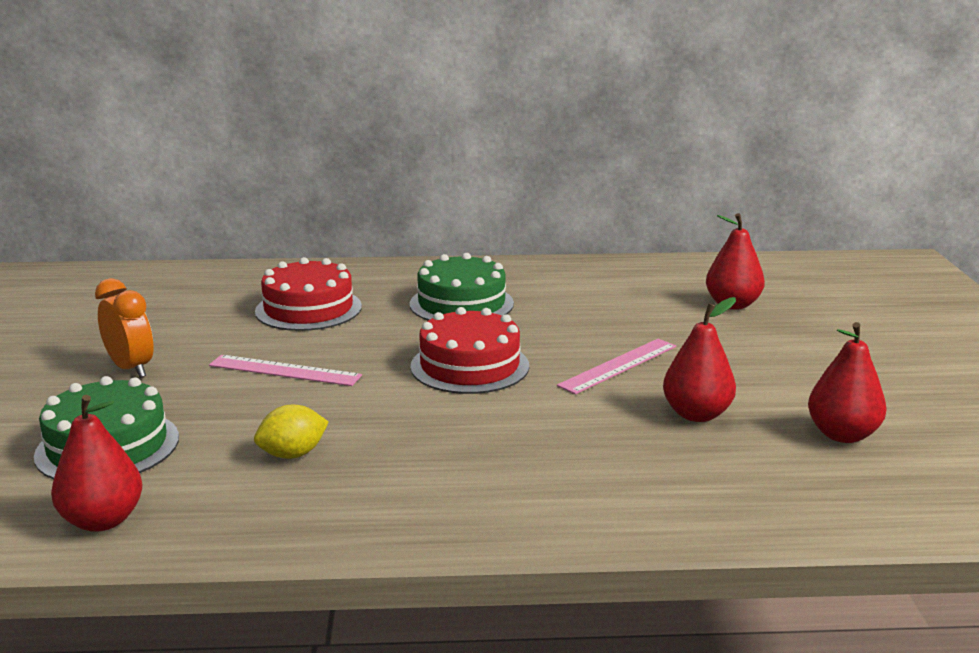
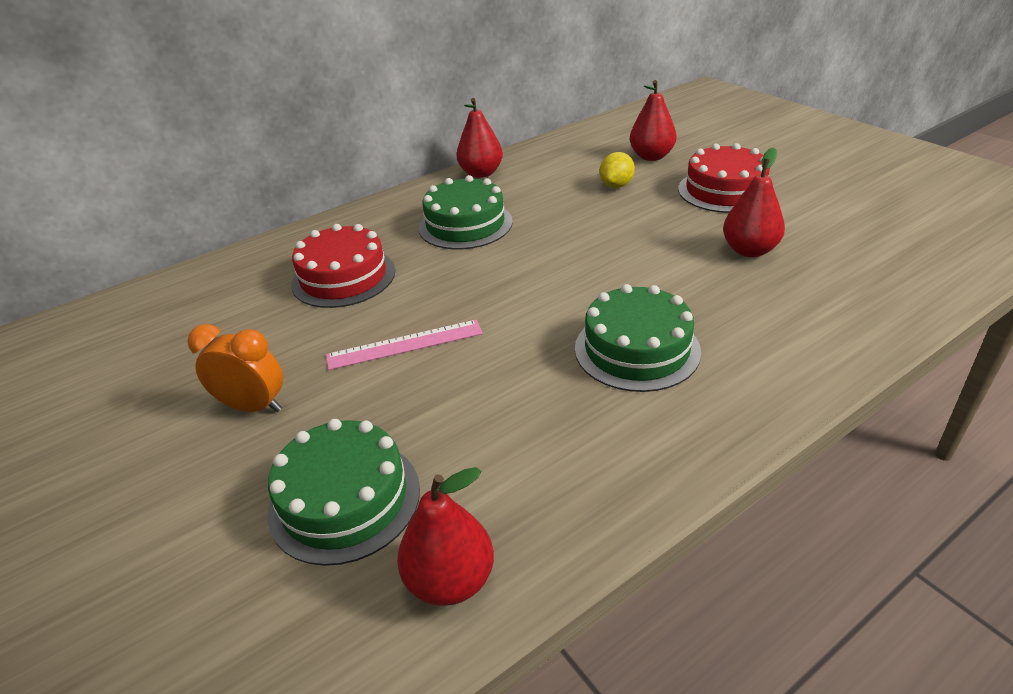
camera: 30 degrees left, 15 degrees up
yellow lemon [254,405,329,459] -> yellow lemon moved to [599,152,635,188]
red cake [410,307,529,394] -> red cake moved to [678,143,770,213]
pink ruler [557,339,676,394] -> none
red pear [808,322,887,443] -> red pear moved to [456,98,503,178]
none -> green cake [575,284,701,392]

